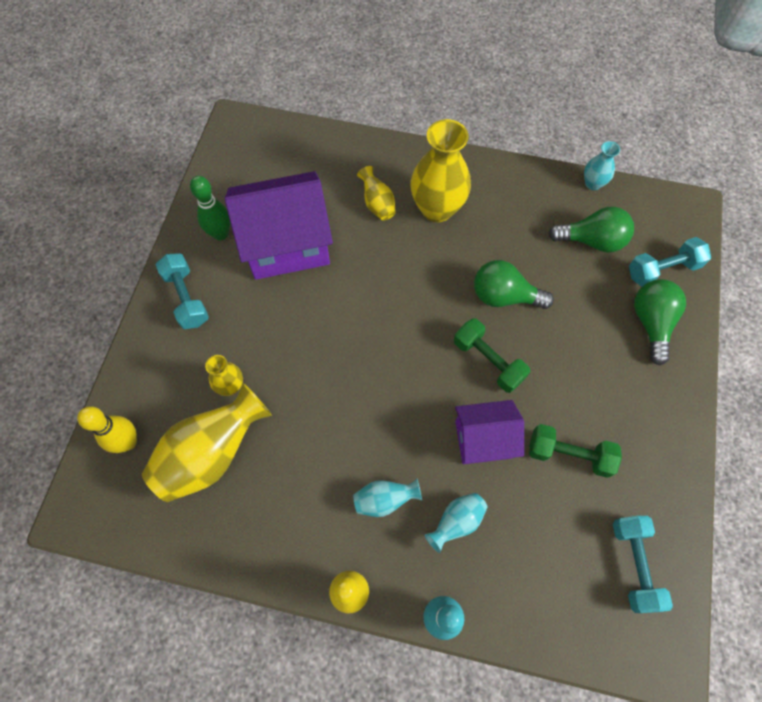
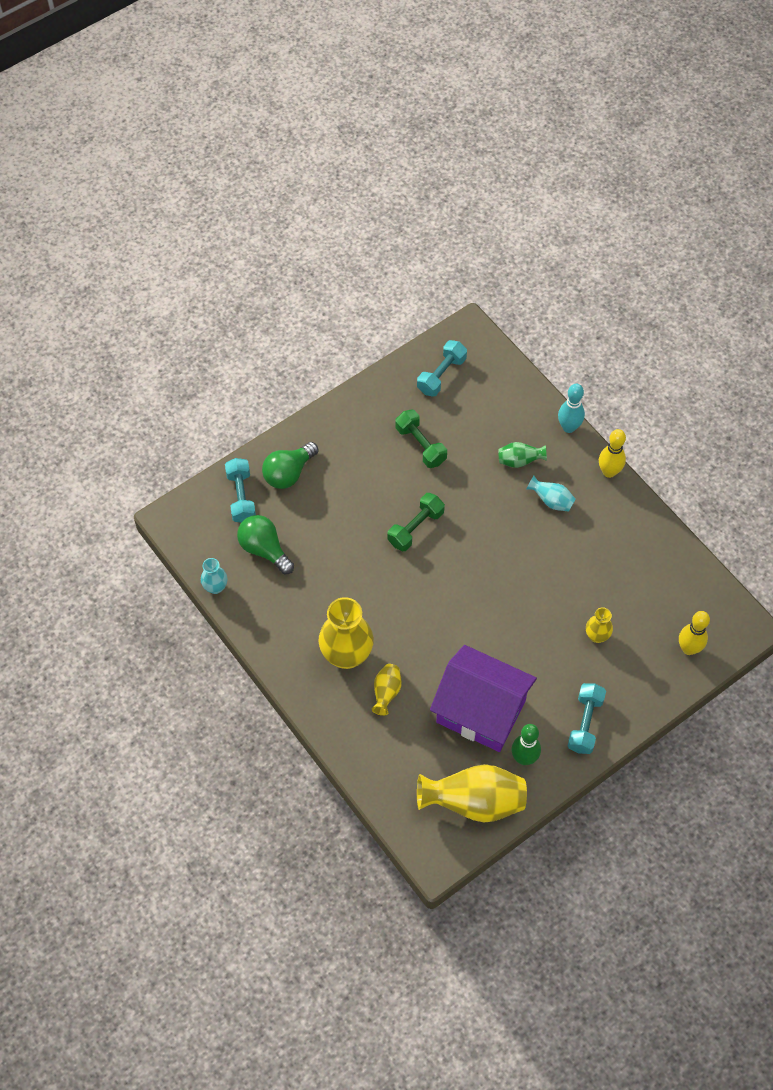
camera: 140 degrees left, 5 degrees down
yellow vase [142,383,272,502] -> yellow vase moved to [417,764,527,823]
turquoise vase [425,493,487,553] -> green vase [498,442,547,468]
green dumbbell [454,318,531,393] -> green dumbbell turned 45 degrees clockwise [387,493,445,551]
purple house [455,400,524,464] -> none
green light bulb [474,260,554,309] -> none
turquoise dumbbell [629,237,711,286] -> turquoise dumbbell turned 60 degrees clockwise [225,458,256,523]

